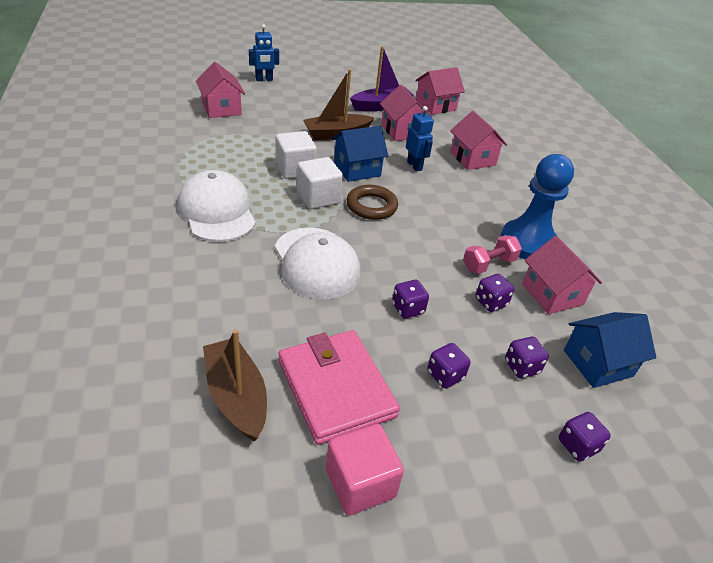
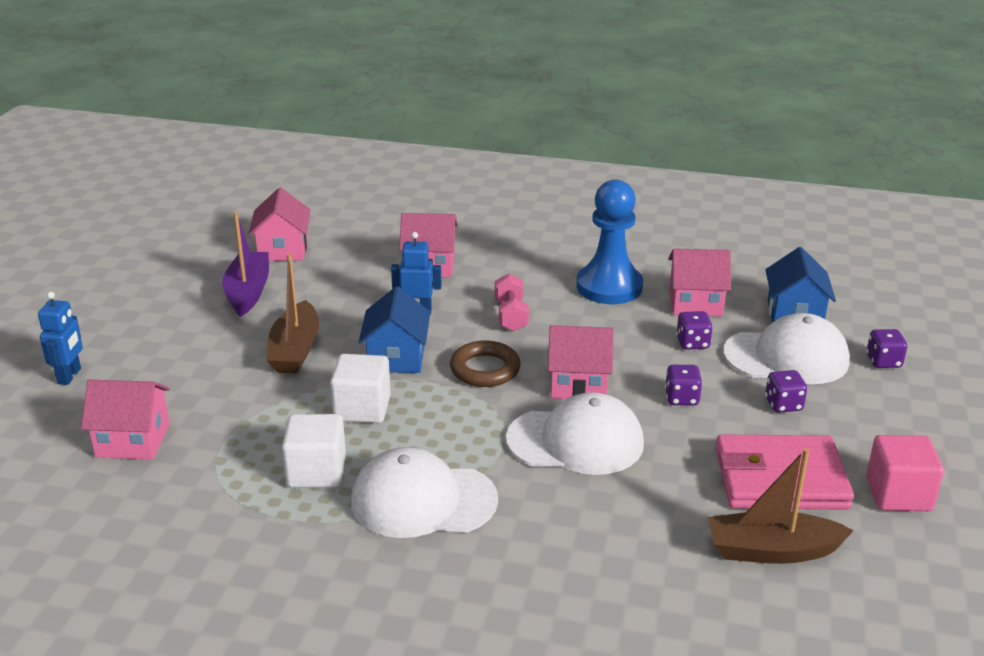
camera: 60 degrees left, 10 degrees down
white cube [297,157,343,209] -> white cube moved to [282,414,346,488]
pink house [380,85,432,141] -> pink house moved to [548,325,614,399]
pink dumbbell [463,235,522,274] -> pink dumbbell moved to [495,274,529,331]
purple dice [505,337,549,378] -> white cap [723,313,850,384]

